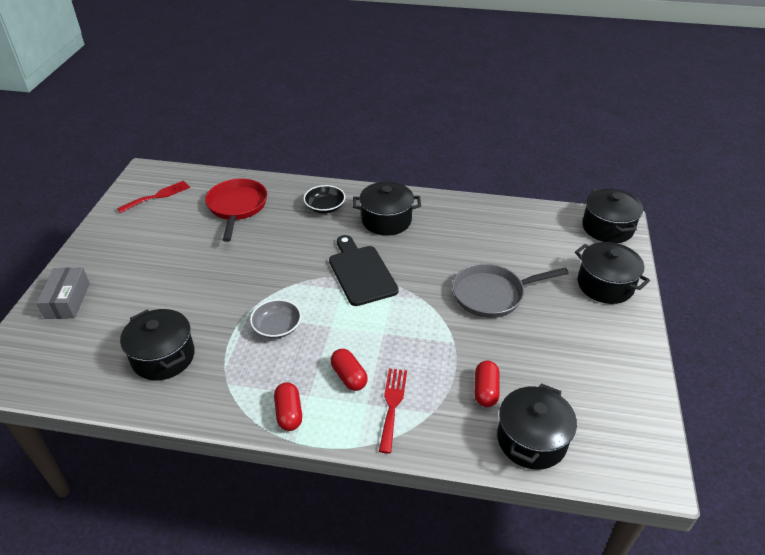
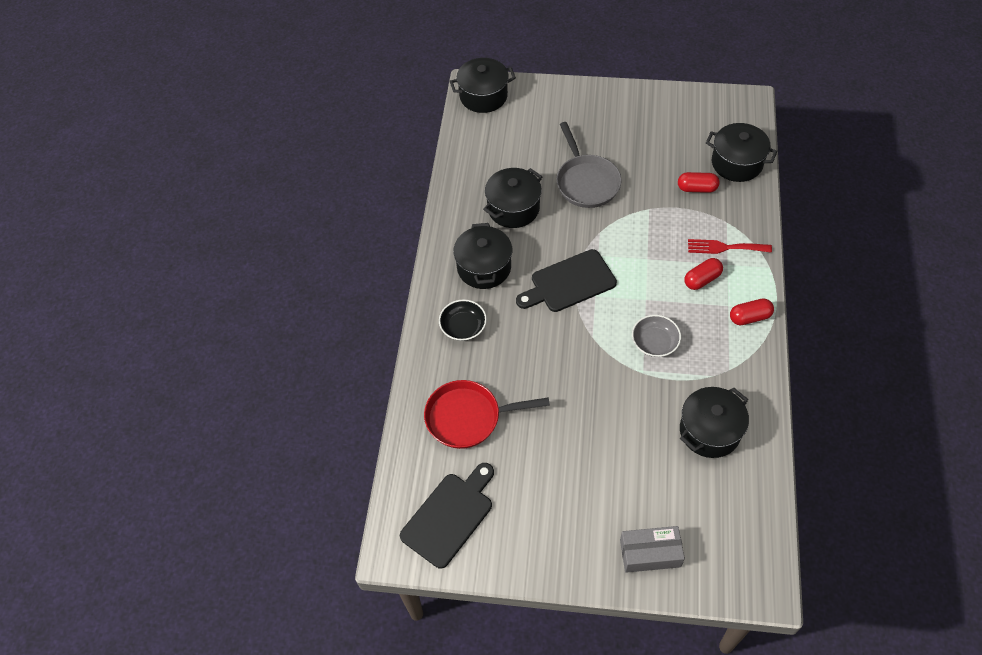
camera: 90 degrees left, 15 degrees up
red fork [117,180,190,213] -> black cutting board [400,463,494,569]
black pot [575,242,650,304] -> black pot moved to [483,168,543,228]

